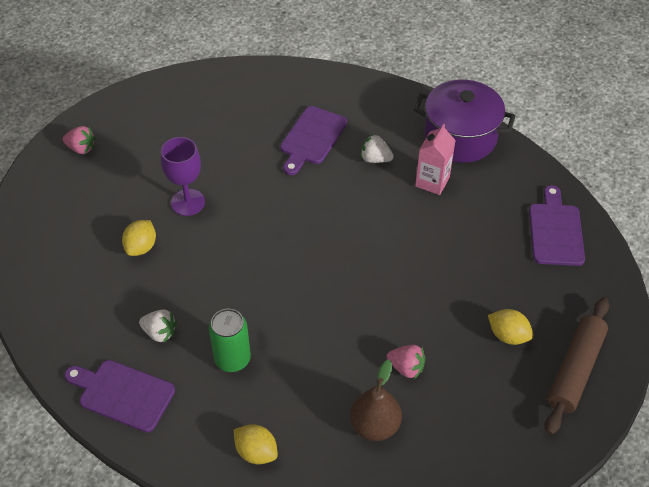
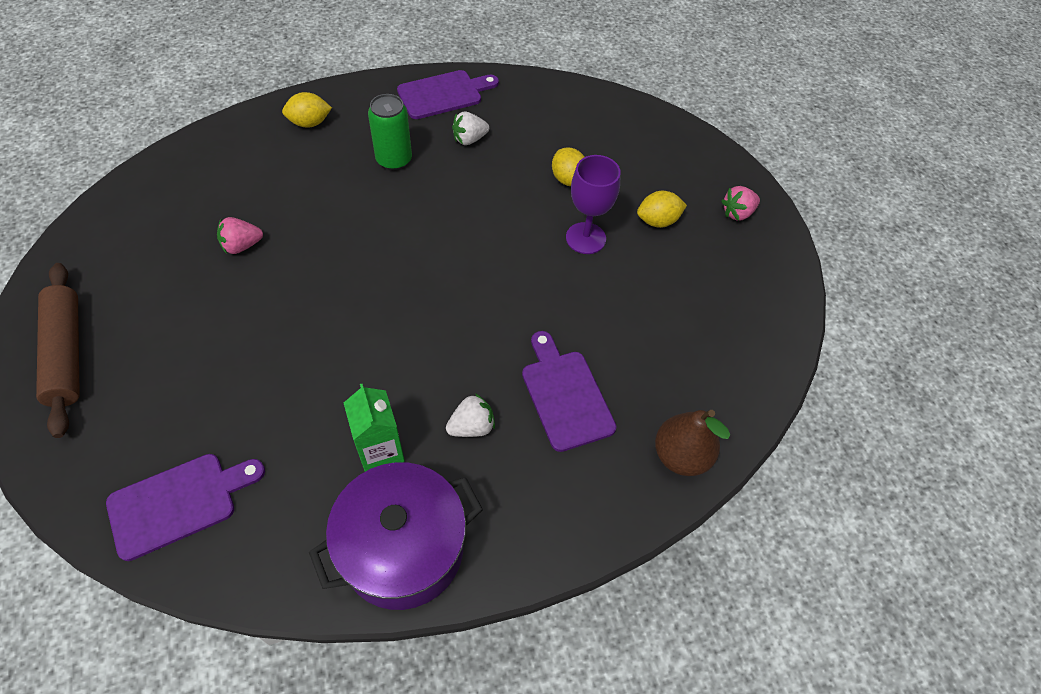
camera: 130 degrees right, 5 degrees up
brown pear [350,360,402,441] -> brown pear moved to [655,410,730,476]
pink carton [415,124,456,195] -> green carton [344,384,405,472]
yellow lemon [488,309,533,345] -> yellow lemon moved to [637,191,687,228]
purple cutting board [529,185,585,266] -> purple cutting board turned 75 degrees counterclockwise [106,454,265,561]

